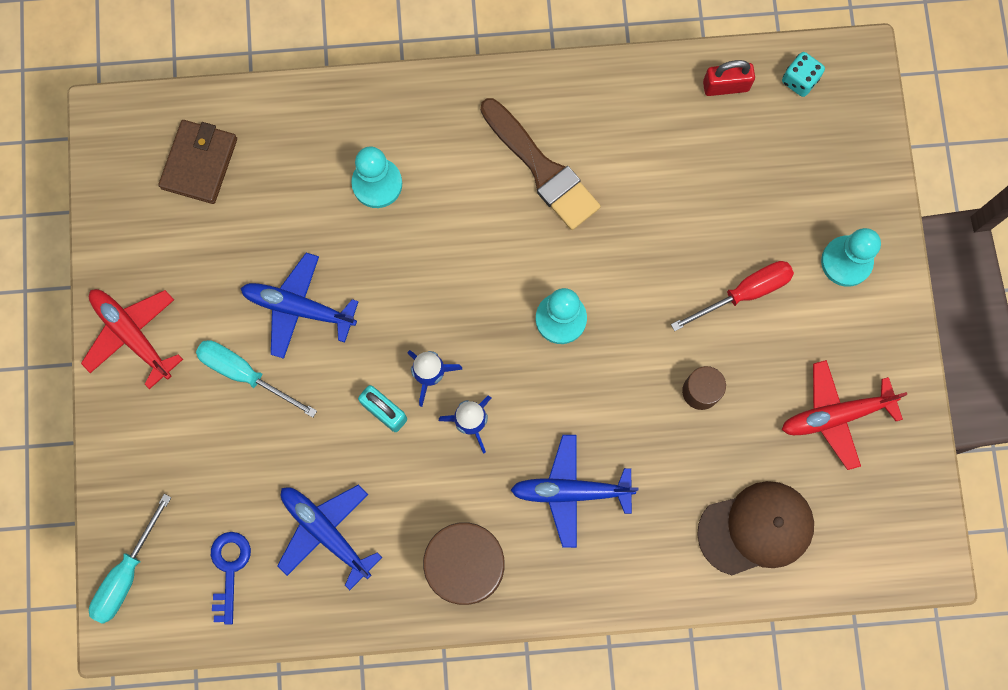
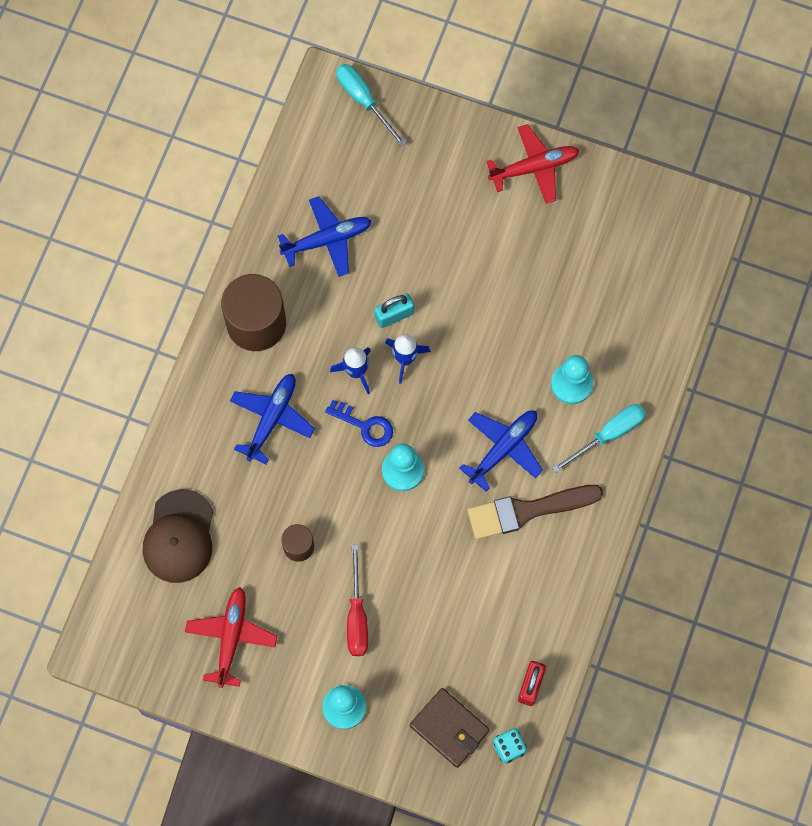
camera: 115 degrees right, 5 degrees down
brown wallet [158,120,237,204] -> brown wallet moved to [410,688,490,768]
turquoise screwdriver [196,340,317,418] -> turquoise screwdriver moved to [552,404,646,473]
blue key [211,532,251,625] -> blue key moved to [325,400,393,447]
blue plane [240,253,359,359] -> blue plane moved to [459,410,543,492]

